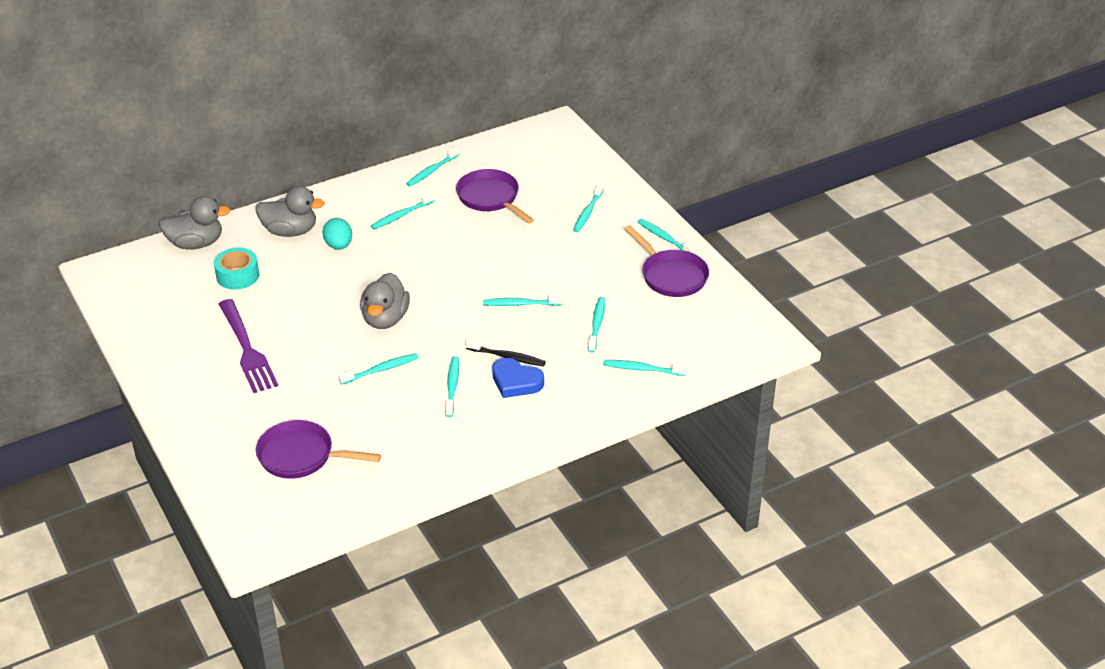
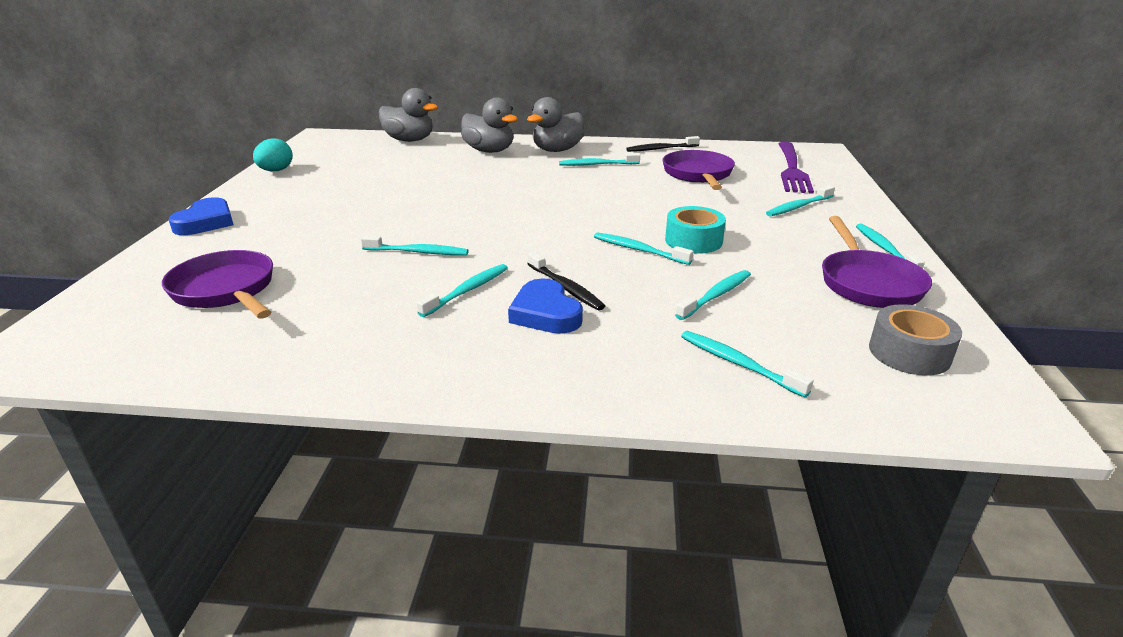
camera: 35 degrees right, 10 degrees down
turquoise tape [214,248,259,290] -> turquoise tape moved to [665,206,726,254]
purple fork [219,299,278,393] -> purple fork moved to [779,142,814,194]
turquoise egg [323,218,352,250] -> turquoise egg moved to [253,138,293,171]
grey duck [360,273,410,329] -> grey duck moved to [527,97,584,152]
turquoise toothbrush [406,147,460,187] -> black toothbrush [626,136,700,152]
none -> blue heart [169,197,233,235]
none -> grey tape [869,304,962,376]

